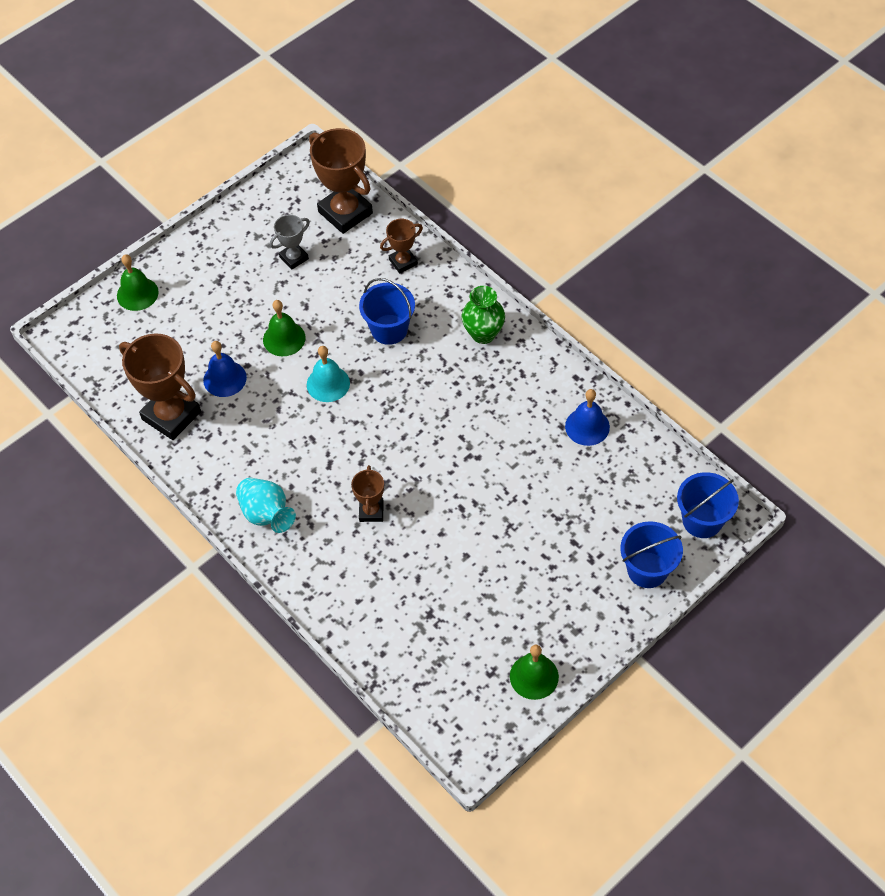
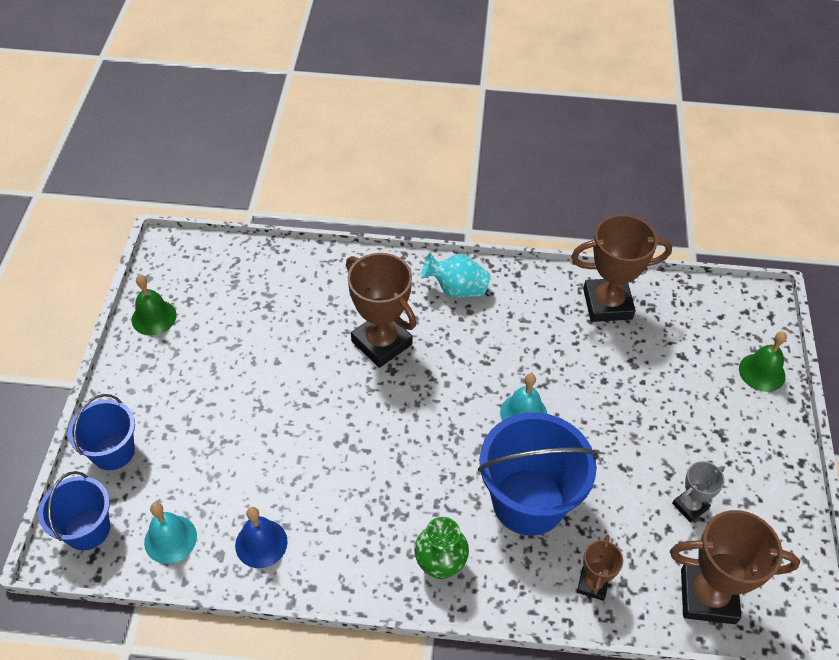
camera: 135 degrees right, 5 degrees down
blue bell [203,341,247,397] -> none
green bell [263,300,305,356] -> none
grey trophy [270,215,310,269] -> grey trophy turned 45 degrees clockwise [672,461,725,523]
brown trophy [351,465,384,522] -> brown trophy [346,253,416,368], size x1.89
blue bucket [359,278,415,345] -> blue bucket [478,412,598,536], size x1.68
none -> turquoise bell [144,502,197,564]

